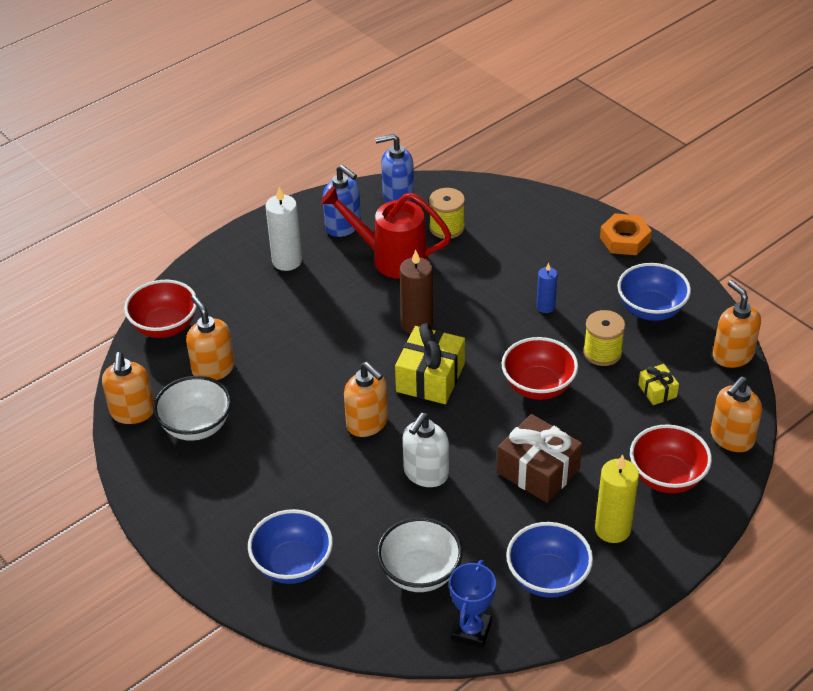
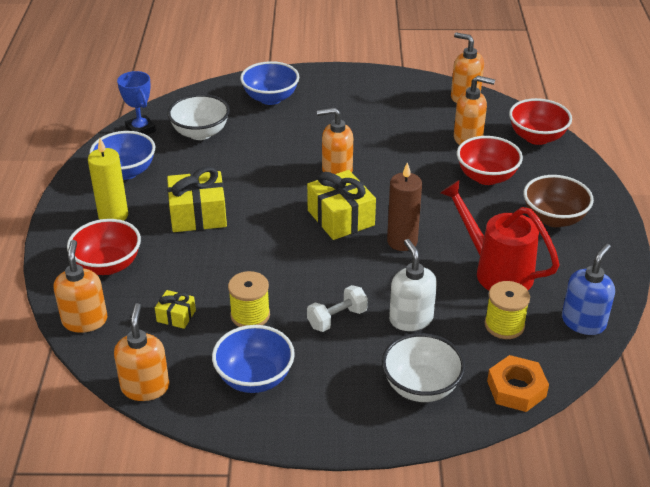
camera: 130 degrees right, 5 degrees down
white bowl [153,376,231,441] -> white bowl moved to [382,333,465,402]
white candle [266,187,302,271] -> brown bowl [524,175,594,227]
red watering can [321,186,451,279] -> red watering can turned 105 degrees counterclockwise [440,180,560,291]
blue soap dispenser [323,165,361,237] -> none
white soap dispenser [403,413,449,487] -> white soap dispenser moved to [389,239,437,331]
brown gift [497,414,582,503] -> yellow gift [167,167,227,232]
red bowl [502,337,578,400] -> red bowl moved to [457,136,523,185]
blue candle [536,263,558,313] -> white dumbbell [307,285,368,332]
orange nut [600,213,652,255] -> orange nut moved to [487,355,549,412]
orange soap dispenser [713,280,761,368] -> orange soap dispenser turned 105 degrees counterclockwise [114,303,169,401]

